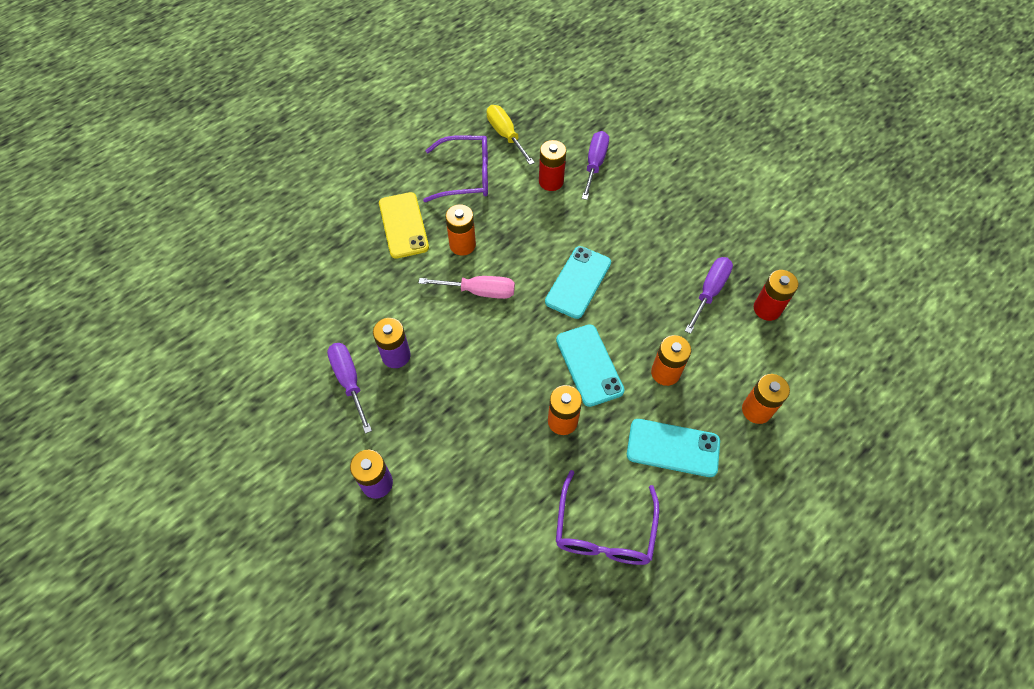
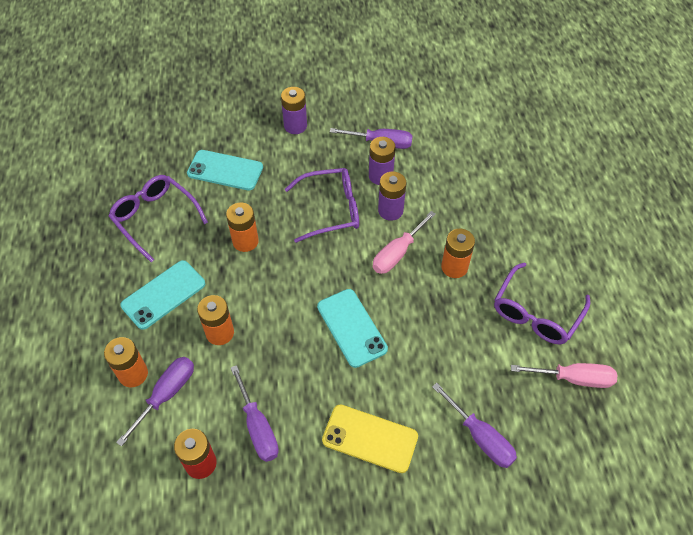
camera: 125 degrees right, 5 degrees down
yellow phone [379,192,429,259] -> yellow phone moved to [322,405,418,473]
yellow screwdriver [487,105,535,165] -> pink screwdriver [511,363,617,388]
red battery [539,140,566,191] -> none
turquoise phone [556,324,624,407] -> turquoise phone moved to [187,150,263,190]
none -> purple screwdriver [116,357,194,446]
none -> purple glasses [285,168,359,243]
none -> purple battery [378,172,406,221]

